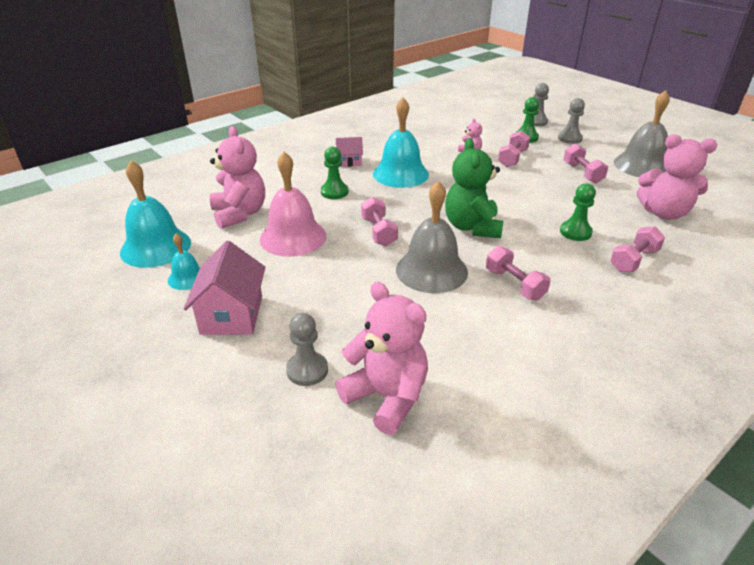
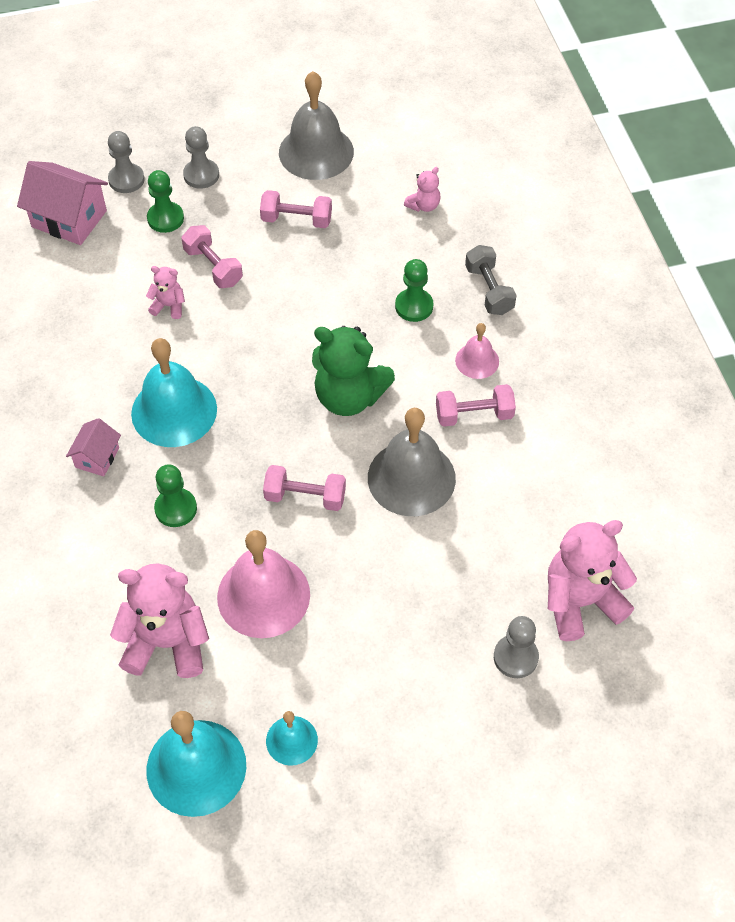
camera: 65 degrees left, 20 degrees up
pink house [184,241,266,335] -> pink house moved to [17,161,108,245]
pink dumbbell [610,226,665,272] -> grey dumbbell [465,245,516,315]
pink teddy bear [637,134,717,220] -> pink teddy bear [404,167,440,212], size x0.48
none -> pink bell [455,323,499,379]

